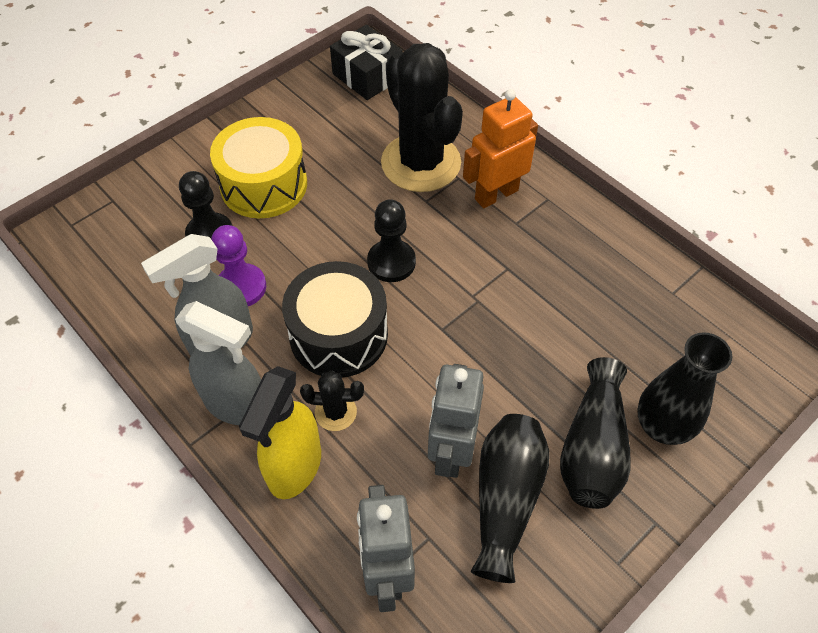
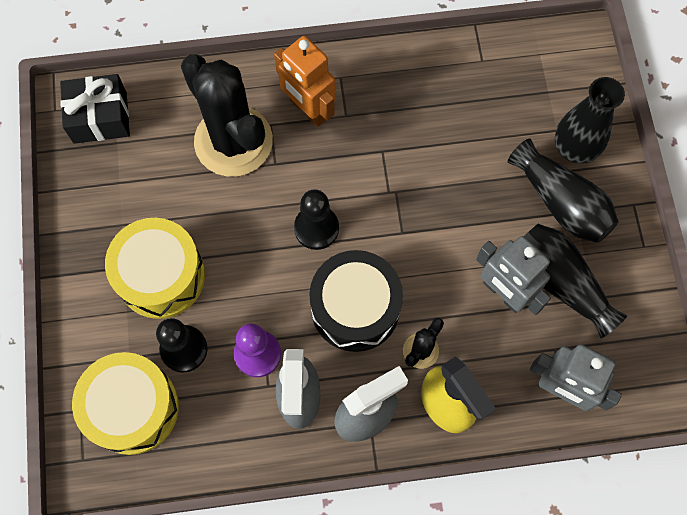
camera: 55 degrees left, 15 degrees up
black cactus [381,43,463,192] -> black cactus turned 45 degrees clockwise [181,54,273,177]
orange robot [463,89,538,208] -> orange robot turned 45 degrees counterclockwise [274,36,335,127]
none -> yellow drum [72,352,179,455]

